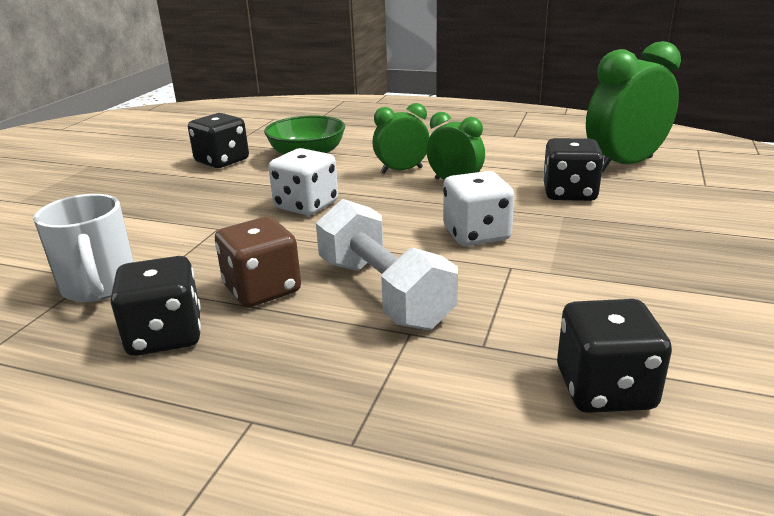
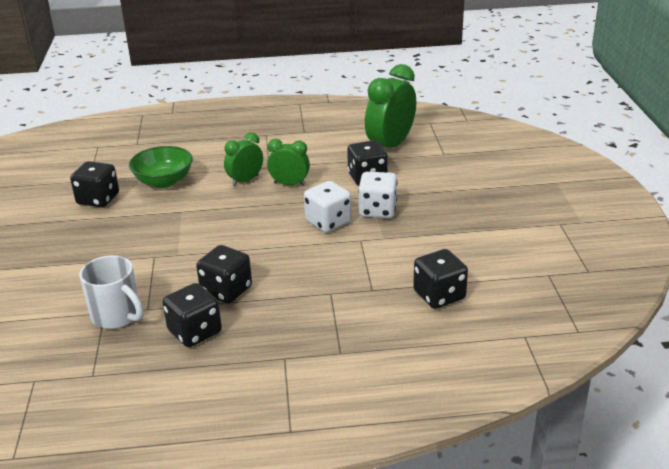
camera: 25 degrees left, 5 degrees up
brown dice [215,217,301,307] -> black dice [196,245,252,304]
white dice [268,148,338,215] -> white dice moved to [358,172,398,218]
white dumbbell [316,199,458,330] -> none

